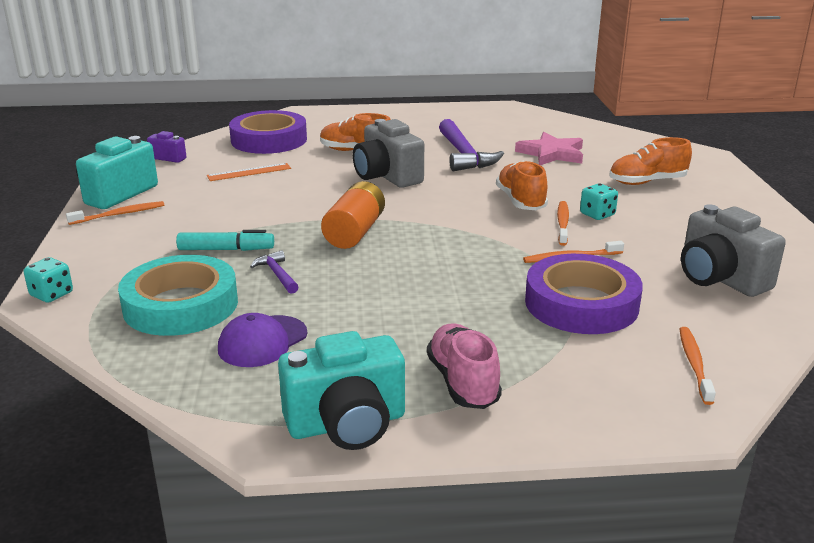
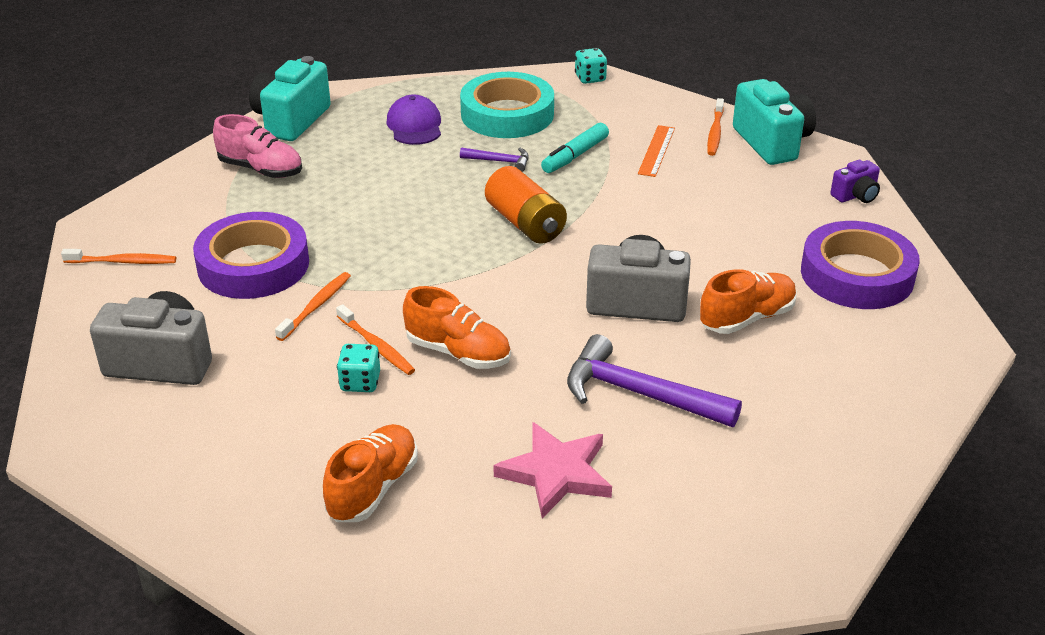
camera: 130 degrees right, 10 degrees up
orange ruler [207,163,291,181] -> orange ruler moved to [638,125,675,177]
orange toothbrush [680,327,716,405] -> orange toothbrush turned 45 degrees counterclockwise [61,249,176,264]

